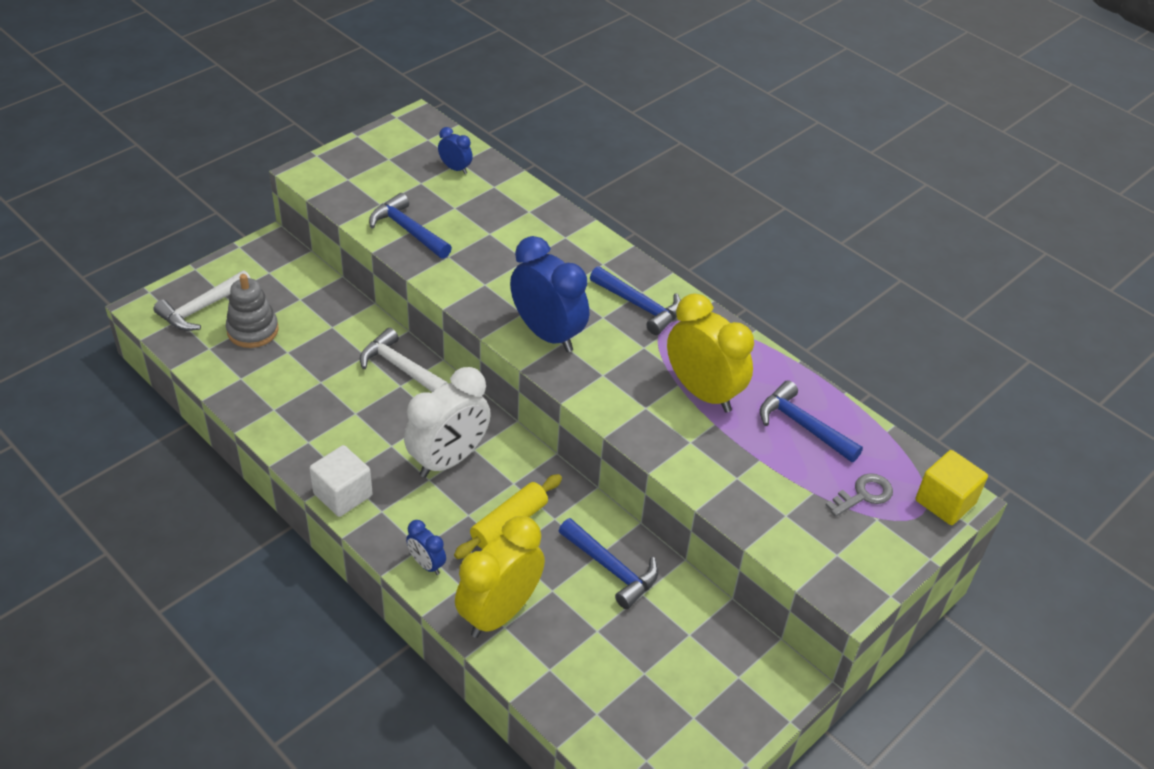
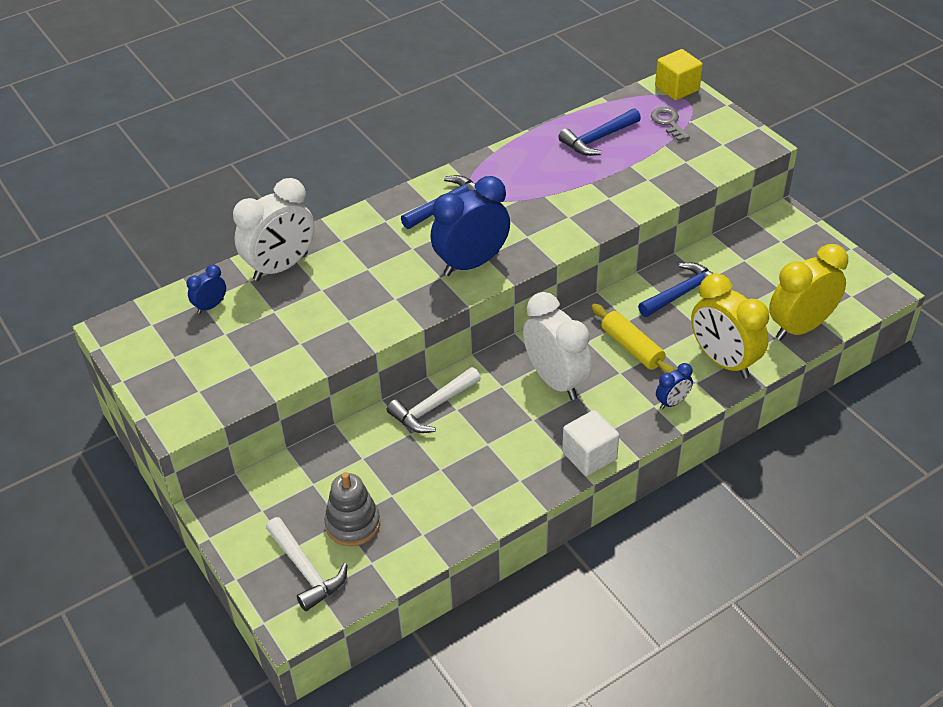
camera: 75 degrees left, 0 degrees up
blue hammer [369,193,452,259] -> none
yellow clock [667,294,754,413] -> yellow clock moved to [769,244,848,340]
none -> white clock [233,178,315,281]

